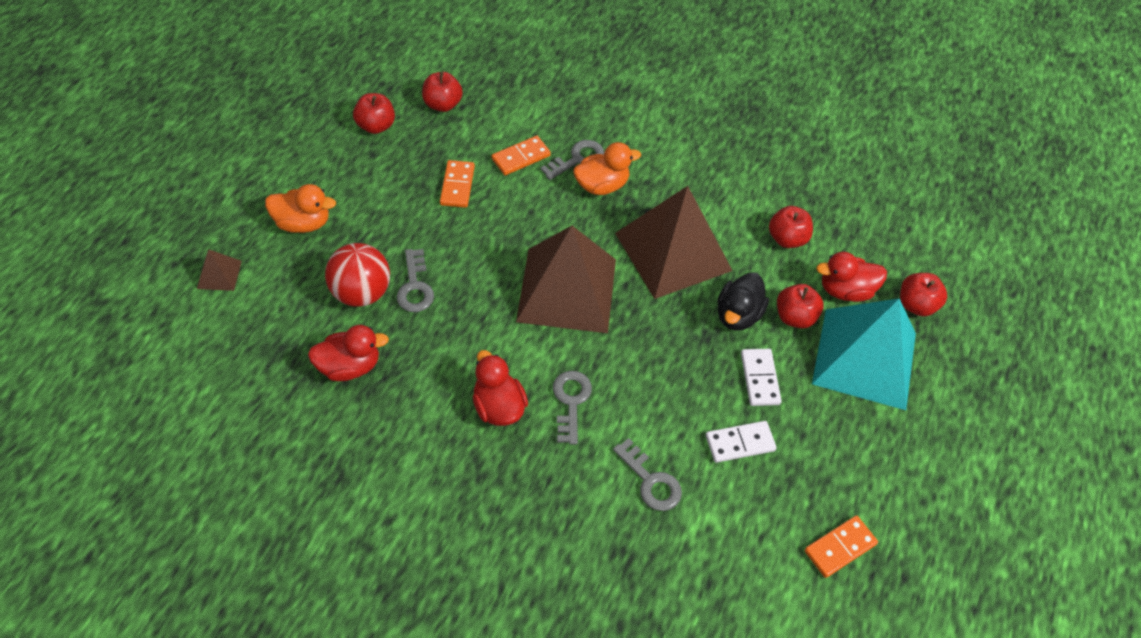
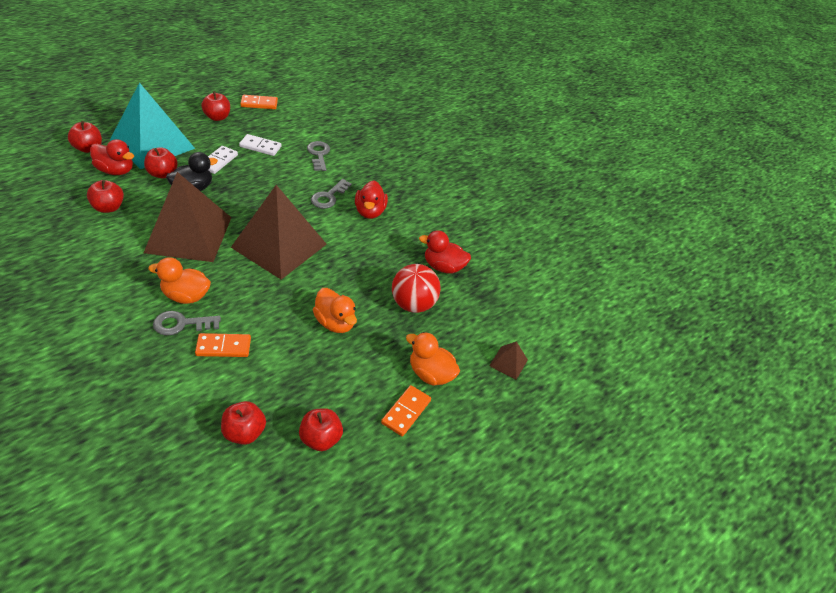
camera: 155 degrees left, 10 degrees down
grey key [396,249,434,312] -> none
orange domino [440,160,475,208] -> orange domino moved to [381,385,431,436]
none -> red apple [201,91,230,121]
none -> orange duck [313,288,357,333]

